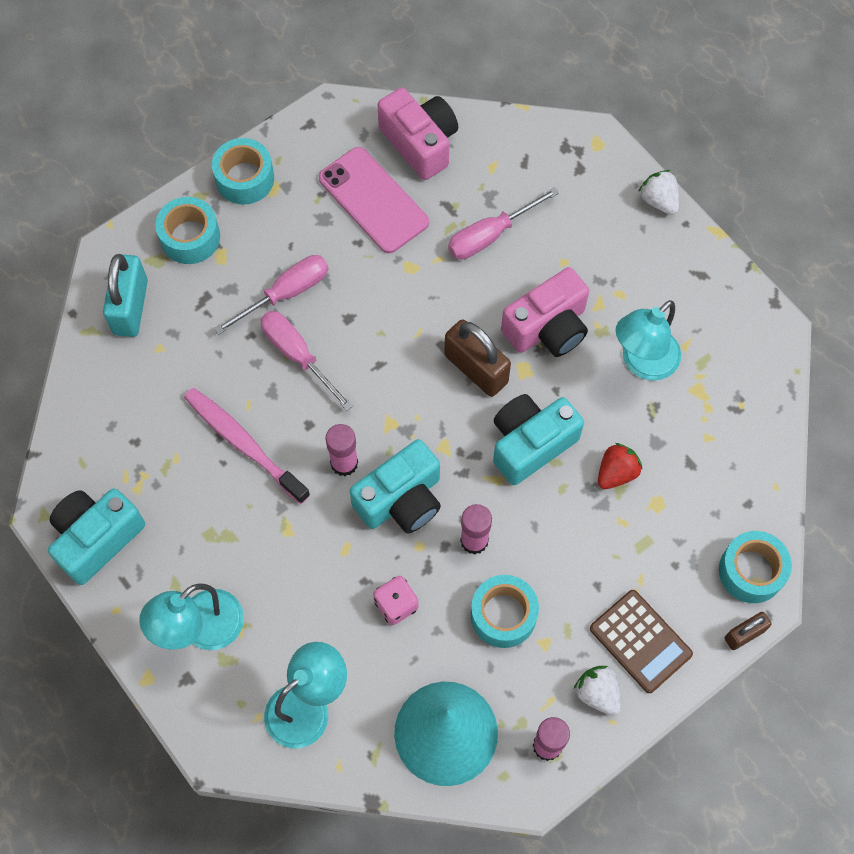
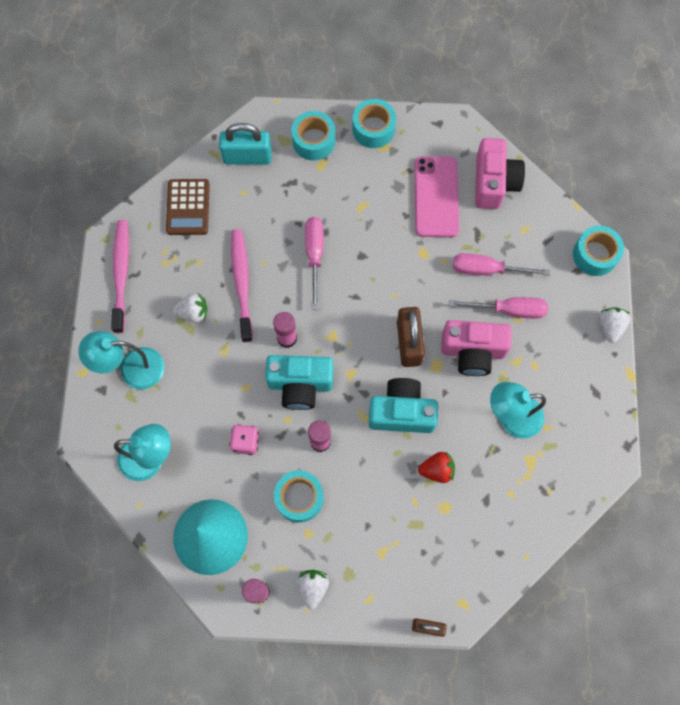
camera: 40 degrees right, 5 degrees up
turquoise camera [48,488,145,585] -> pink toothbrush [111,220,129,333]
turquoise padlock [103,254,148,337] -> turquoise padlock turned 45 degrees clockwise [219,123,272,165]
pink screwdriver [214,255,328,335] -> pink screwdriver moved to [449,297,548,319]
brown calculator [590,590,693,693] -> brown calculator moved to [166,179,210,235]
turquoise tape [719,531,792,603] -> turquoise tape moved to [573,226,624,276]
none -> white strawberry [173,293,208,323]

